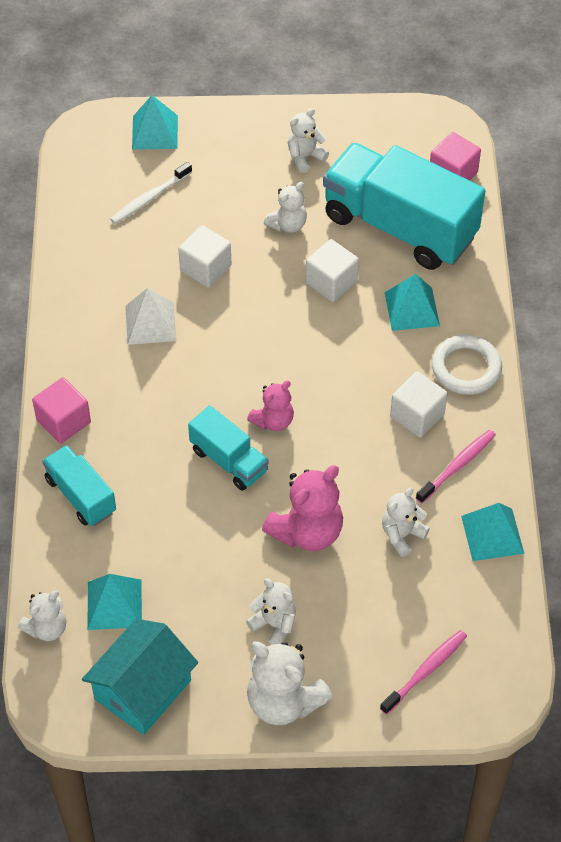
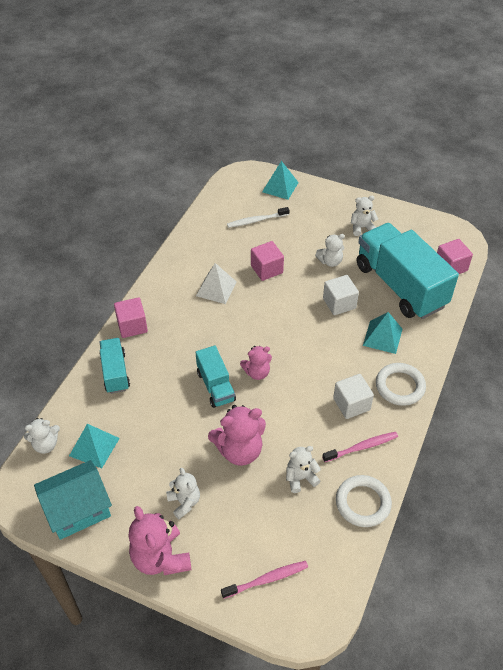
camera: 25 degrees right, 5 degrees down
white cube [178,225,232,288] -> pink cube [251,241,284,281]
white teddy bear [247,642,333,725] -> pink teddy bear [128,506,192,575]
turquoise pyramid [461,503,524,561] -> white ring [336,475,392,527]

